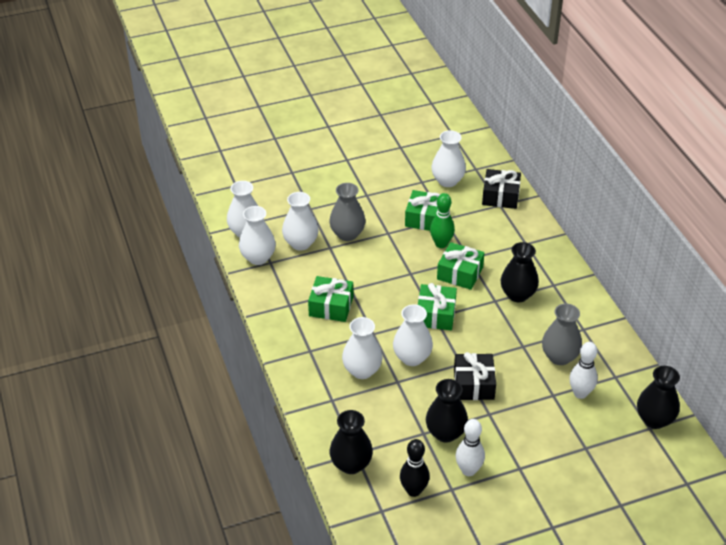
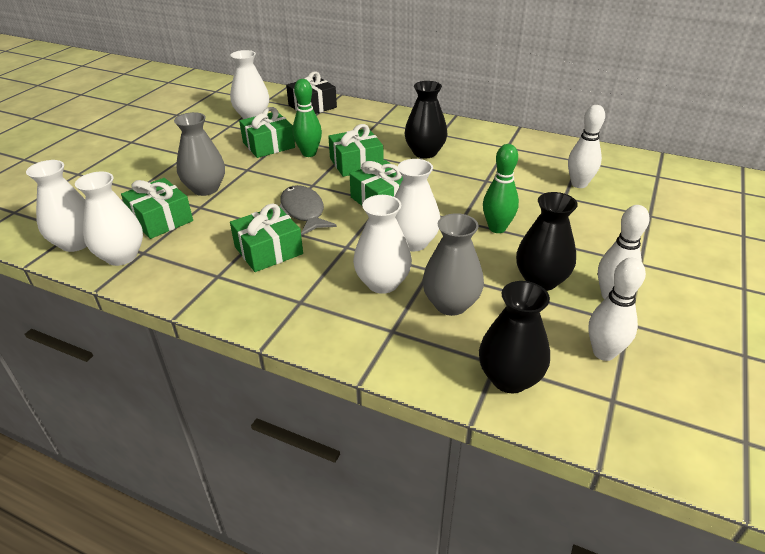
camera: 45 degrees left, 5 degrees down
white vase [282,192,318,251] -> green gift [121,178,193,239]
black bowling pin [400,439,430,497] -> white bowling pin [588,258,646,361]
black gift [454,352,496,400] -> green bowling pin [483,144,519,233]
grey vase [542,303,582,365] -> grey vase moved to [422,213,484,316]
black vase [637,366,680,429] -> none
none -> grey fish [279,185,337,236]

